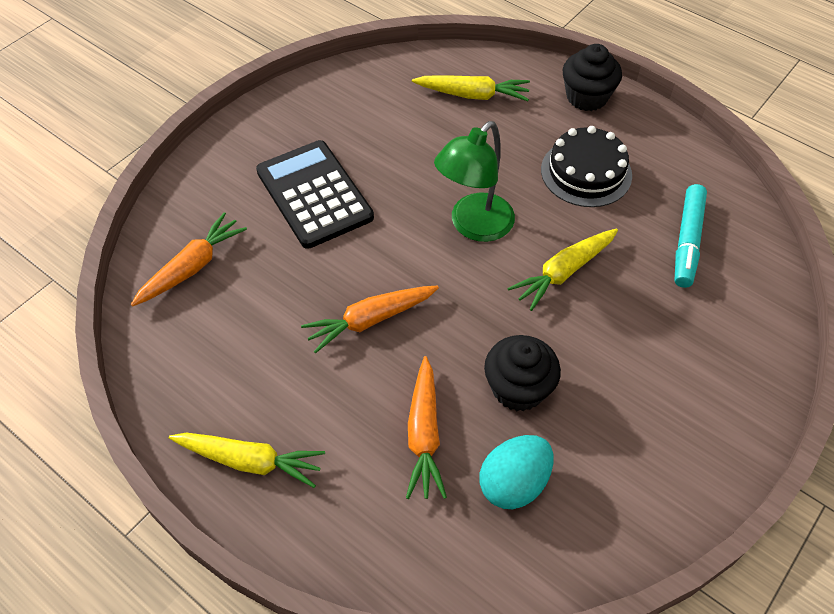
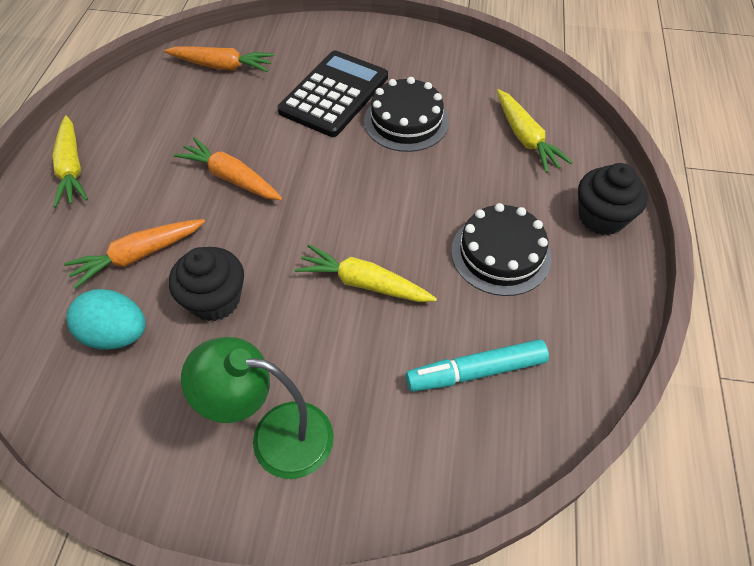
camera: 60 degrees right, 0 degrees up
green lamp [434,121,515,242] -> green lamp moved to [181,337,334,479]
none -> black cake [364,77,449,152]

